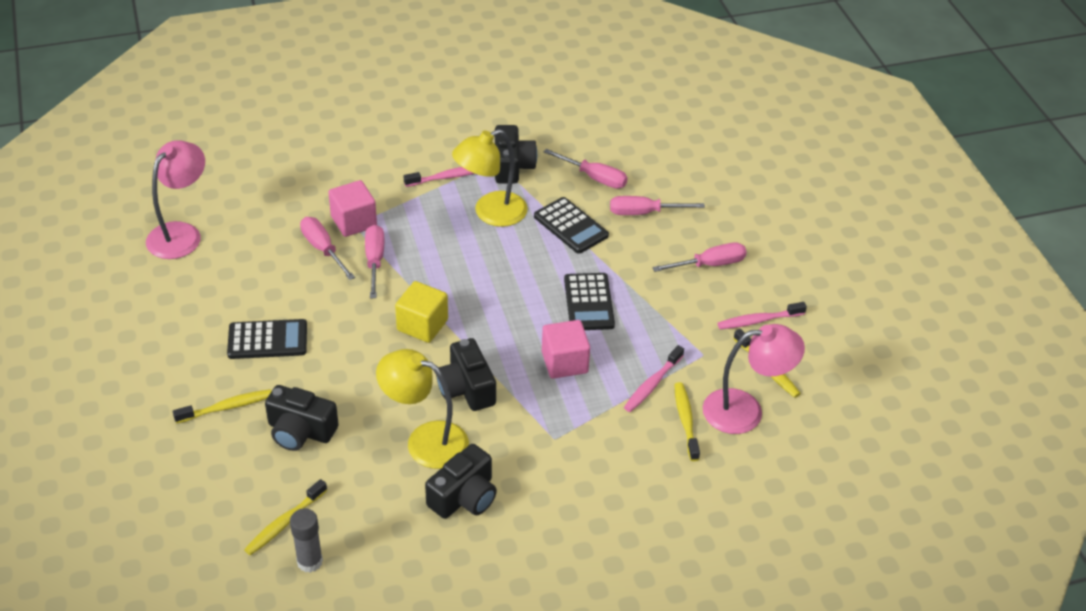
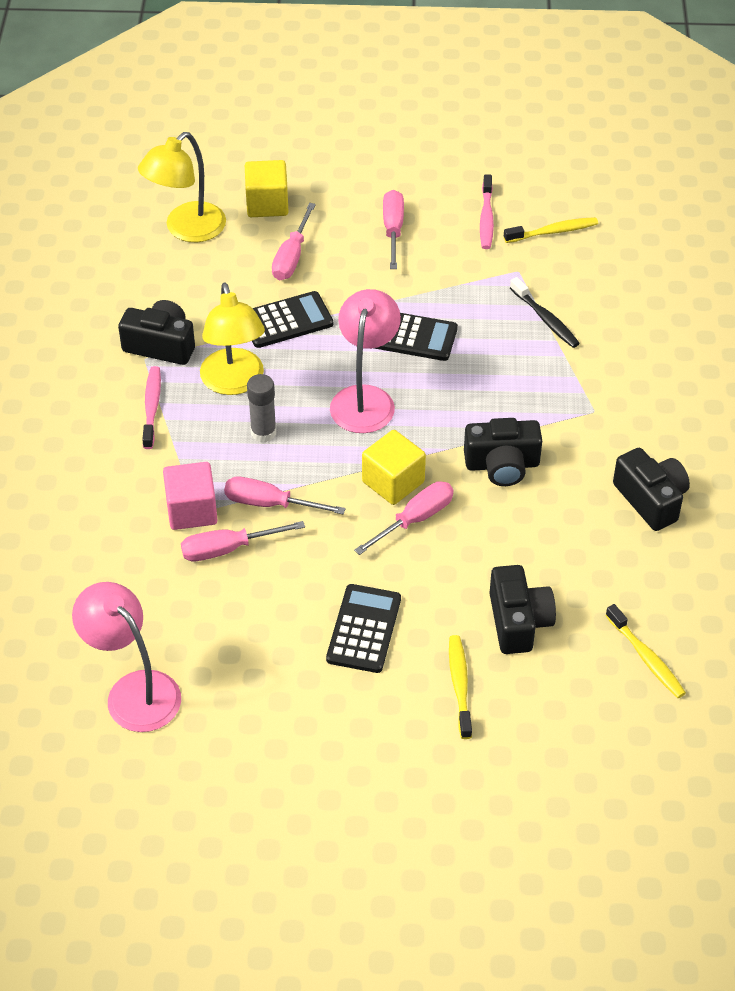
camera: 70 degrees left, 5 degrees up
black camera [265,385,339,451] -> black camera turned 45 degrees counterclockwise [490,565,556,654]
grey glue stick [290,509,323,573] -> grey glue stick moved to [247,374,276,442]
yellow lamp [376,349,469,469] -> yellow lamp moved to [138,132,226,242]
pink cube [542,320,590,379] -> none
pink screwdriver [544,149,628,189] -> pink screwdriver moved to [354,481,454,555]
pink toothbrush [624,345,684,412] -> black toothbrush [510,277,580,348]
yellow toothbrush [674,382,700,461] -> none
pink lamp [703,324,805,434] -> pink lamp moved to [330,289,401,433]
none -> yellow cube [245,160,288,217]

